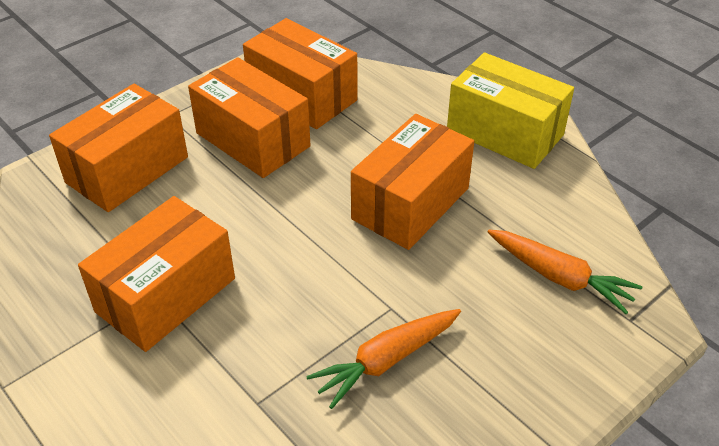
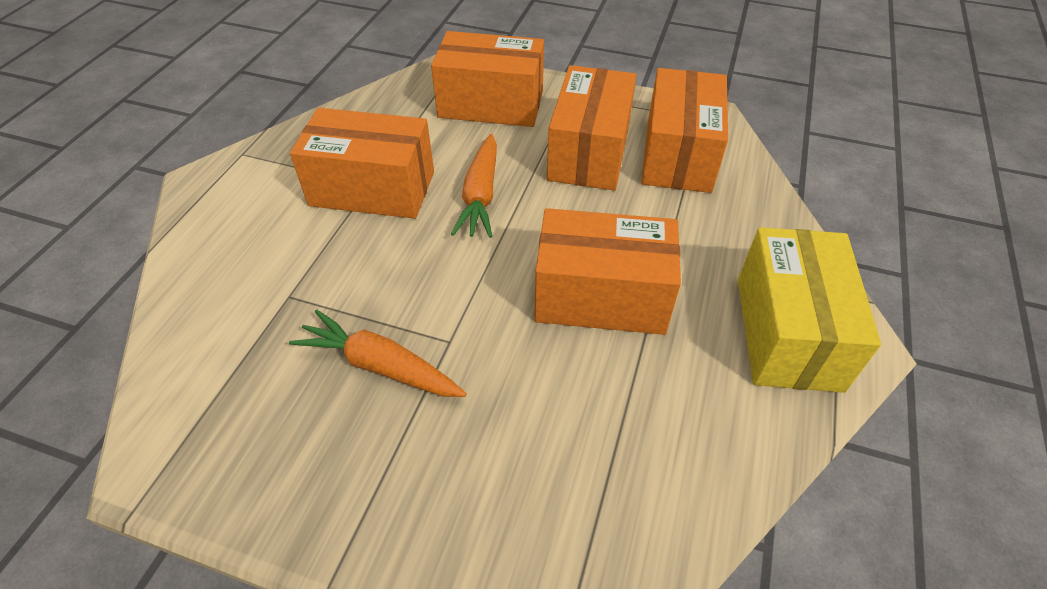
camera: 60 degrees right, 5 degrees up
orange carrot [488,230,643,314] -> orange carrot moved to [451,134,497,238]

